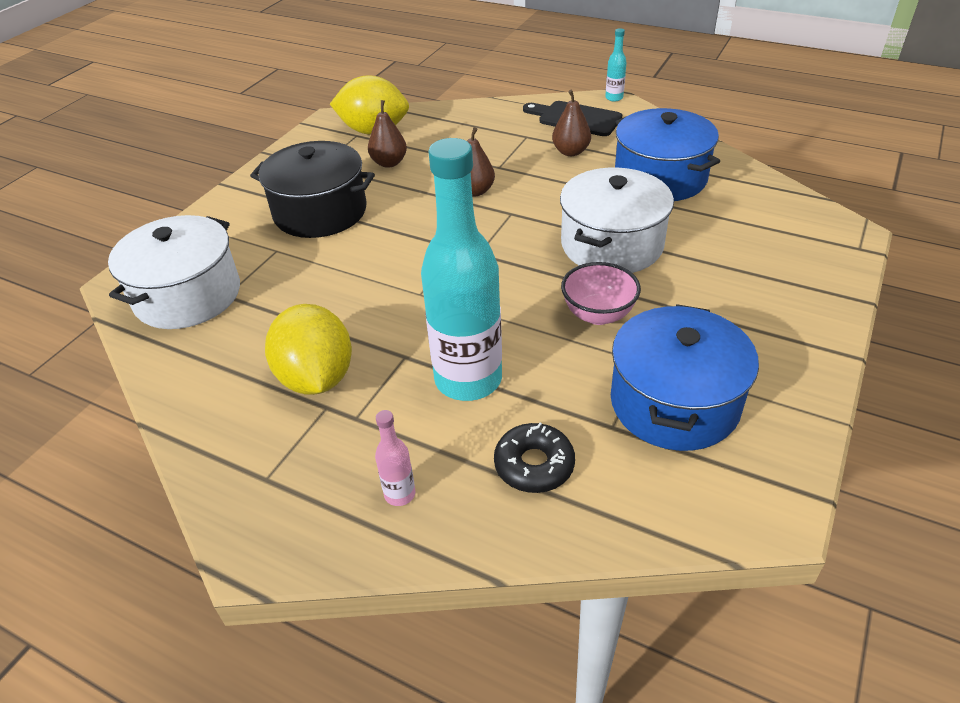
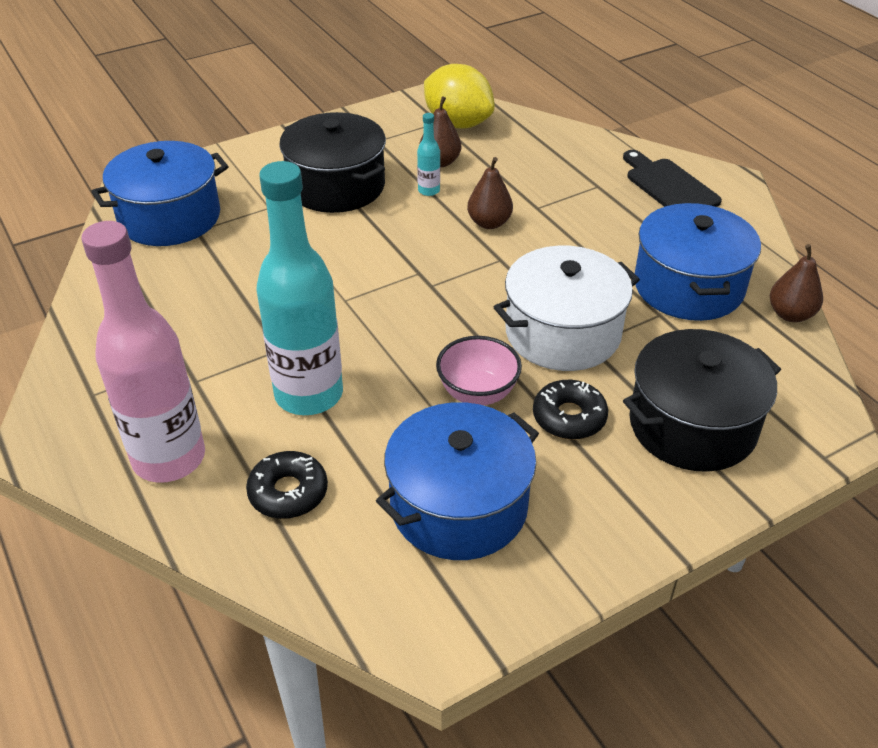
camera: 30 degrees right, 0 degrees up
white pot [108,215,240,329] -> blue pot [91,141,229,246]
yellow lemon [265,304,352,395] -> none
pink bottle [375,410,415,506] -> pink bottle [81,221,205,483], size x2.46
brown pear [552,90,591,156] -> brown pear moved to [770,244,823,322]
turquoise bottle [605,28,627,101] -> turquoise bottle moved to [417,113,440,196]
none -> black donut [533,380,608,440]
none -> black pot [623,329,781,472]

